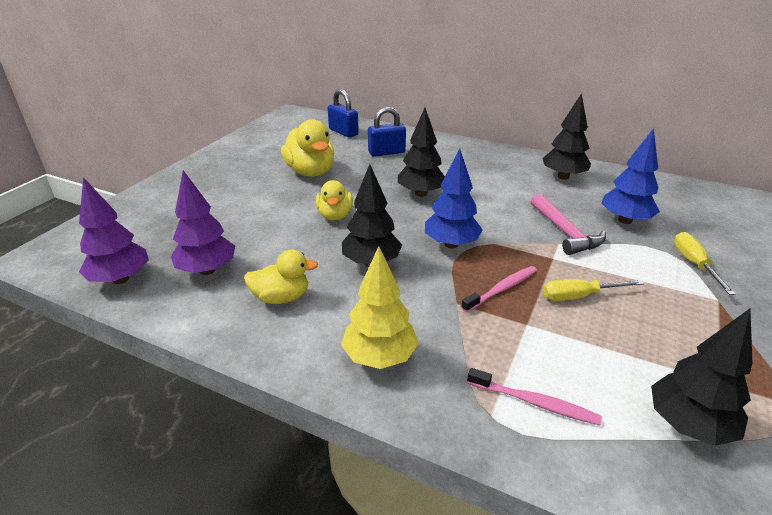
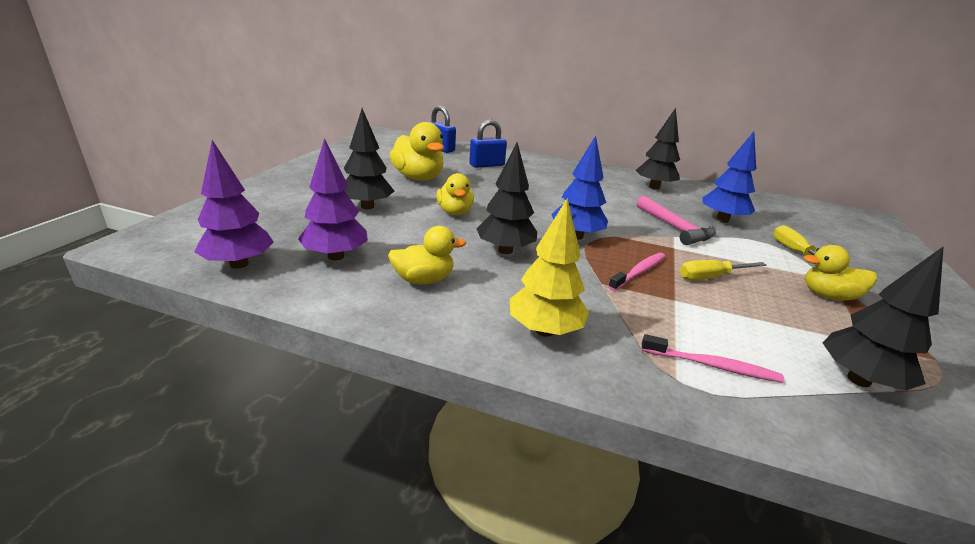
camera: 10 degrees left, 5 degrees down
black tree [398,108,445,197] -> black tree moved to [344,108,394,209]
none -> yellow duck [803,245,877,301]

